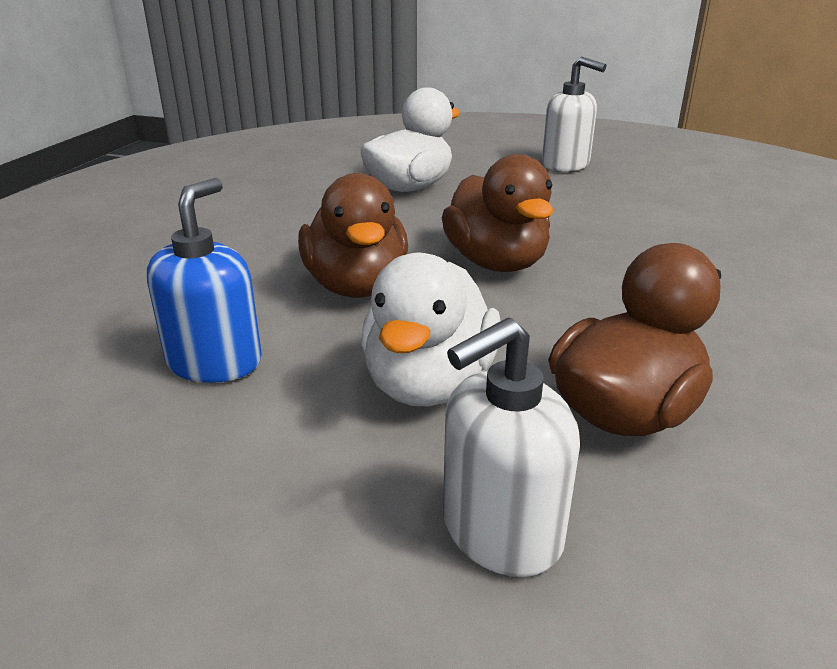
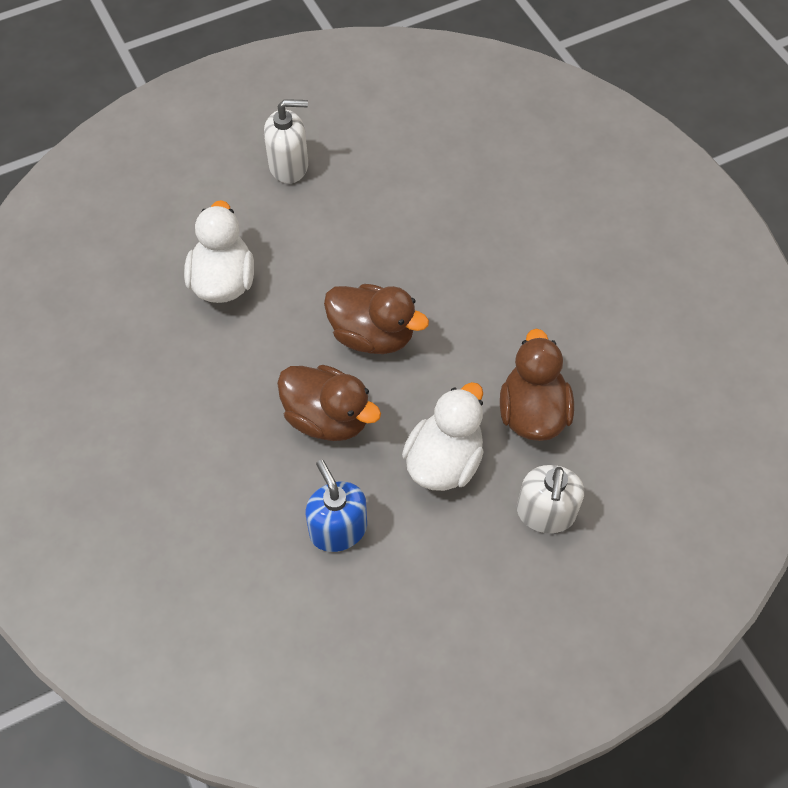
camera: 45 degrees left, 30 degrees up
white duck [361,253,500,406] -> white duck turned 120 degrees counterclockwise [402,382,484,491]

